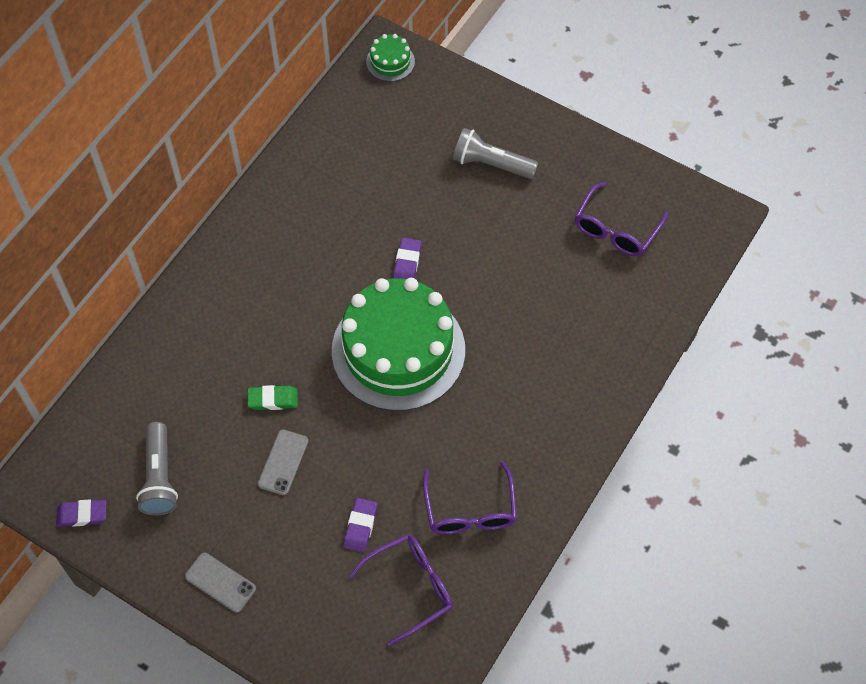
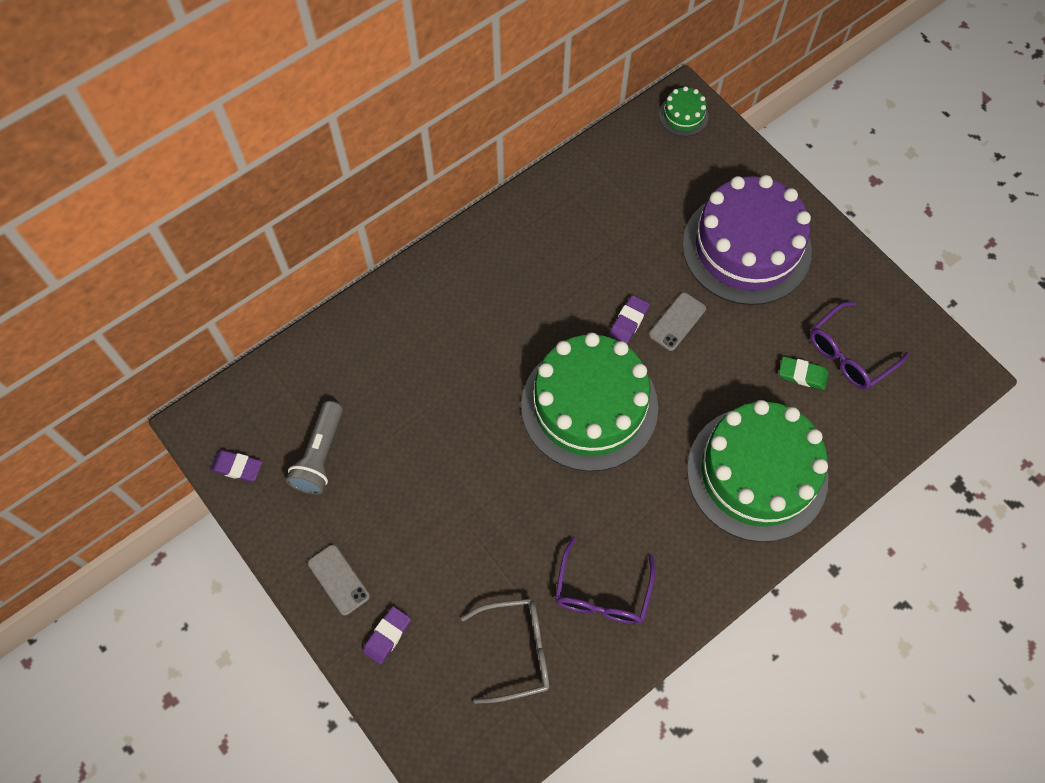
camera: 20 degrees right, 5 degrees up
green eraser [248,385,298,410] -> green eraser moved to [779,356,828,390]
grey phone [258,430,308,495] -> grey phone moved to [649,292,706,351]
purple eraser [344,498,377,552] -> purple eraser moved to [363,606,411,665]
purple glasses [349,534,453,646] -> grey glasses [461,599,549,704]
grey flashlight [453,128,538,179] -> purple cake [683,175,812,305]
none -> green cake [687,400,828,542]

